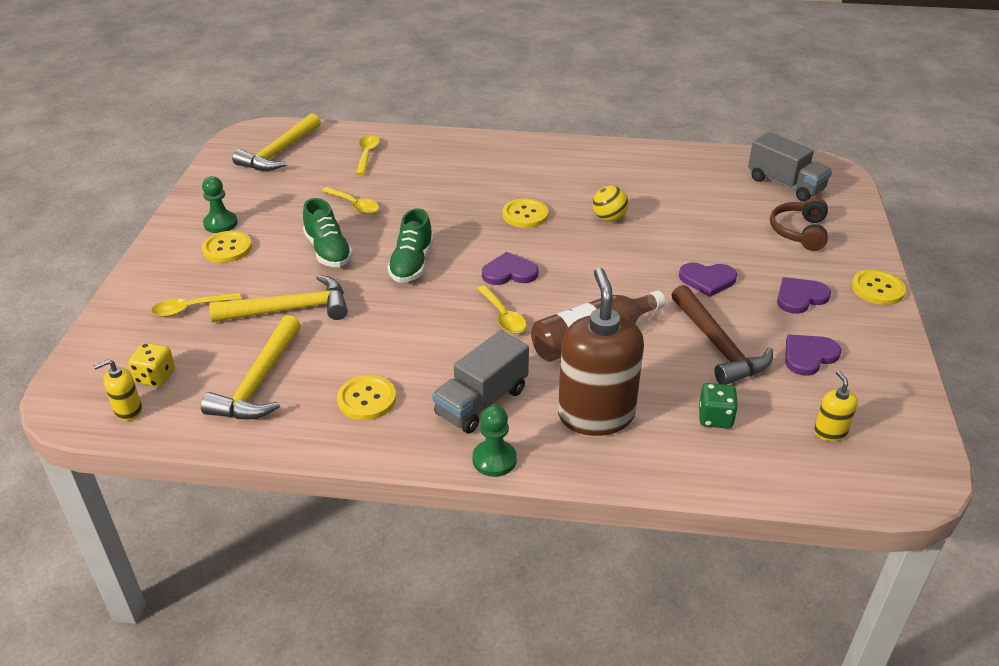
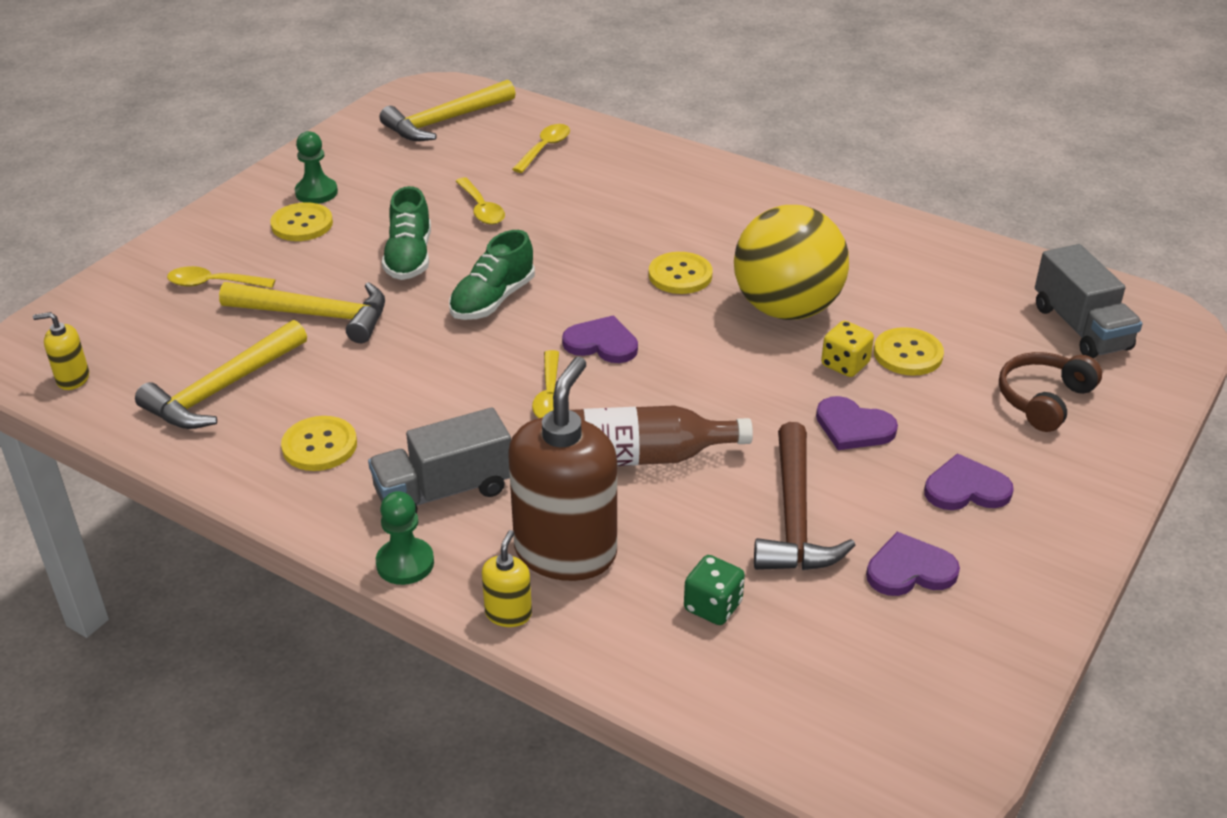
camera: 25 degrees right, 0 degrees up
yellow dice [128,343,175,387] -> yellow dice moved to [821,321,874,377]
yellow ball [593,185,629,222] -> yellow ball [734,205,849,320], size x2.21
yellow soap dispenser [814,370,858,441] -> yellow soap dispenser moved to [482,530,532,627]
yellow button [851,270,906,305] -> yellow button moved to [874,327,944,376]

